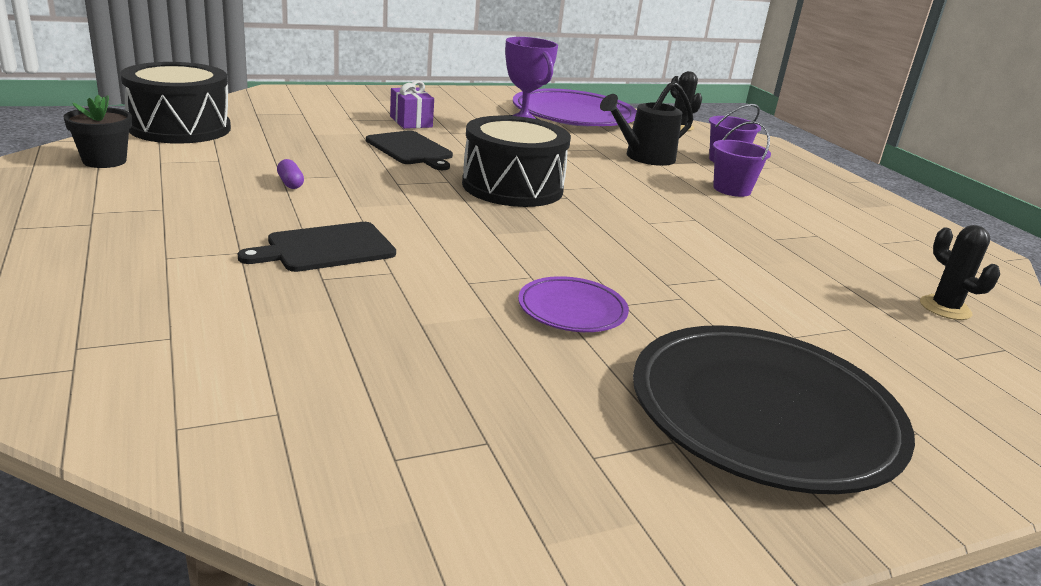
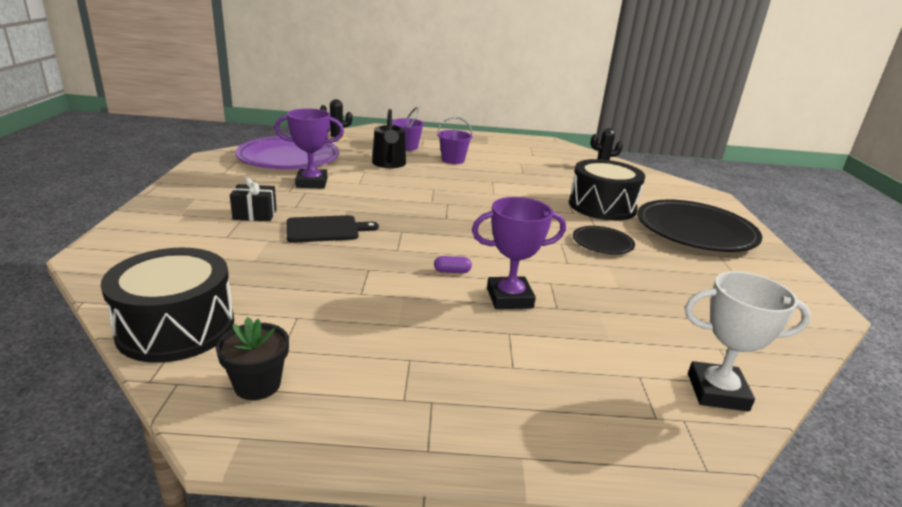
camera: 65 degrees left, 0 degrees up
black cutting board [237,222,396,272] -> purple trophy [472,197,566,309]
purple capsule [277,159,304,189] -> purple capsule moved to [434,256,472,273]
purple gift [390,80,434,129] -> black gift [230,178,277,221]
black drum [462,116,571,207] -> black drum moved to [569,159,645,221]
purple plate [518,276,629,332] -> black plate [573,226,635,254]
none -> white trophy [685,271,811,412]

